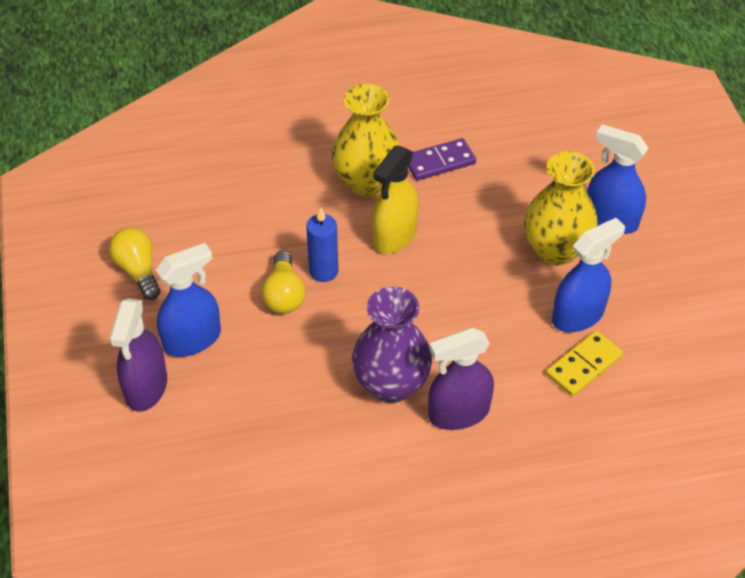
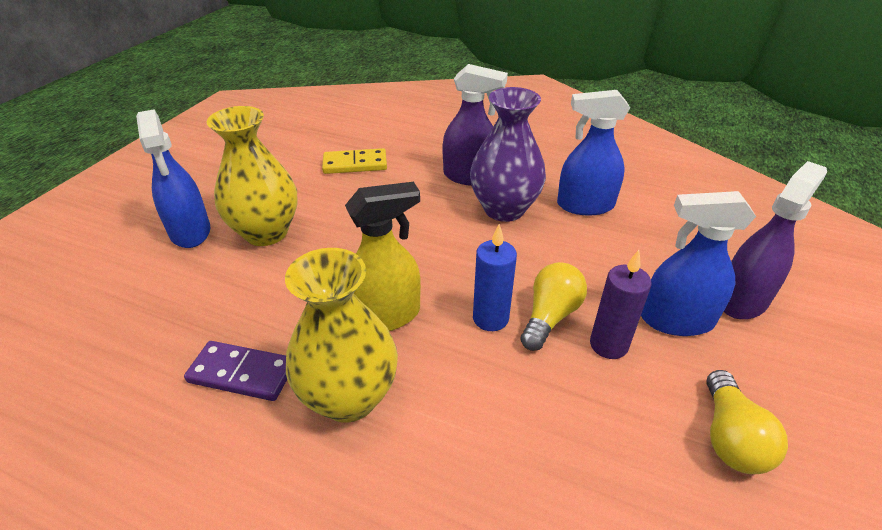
camera: 145 degrees left, 10 degrees down
blue spray bottle [552,218,625,332] -> blue spray bottle moved to [557,90,630,216]
none -> purple candle [590,250,651,359]

